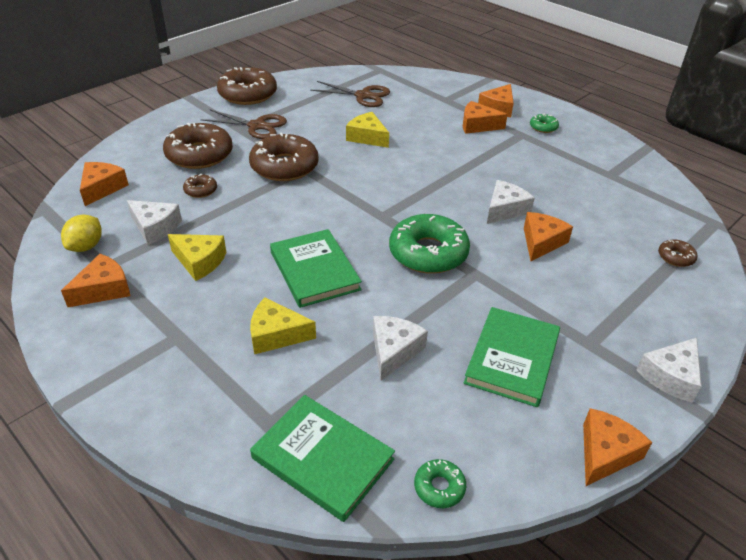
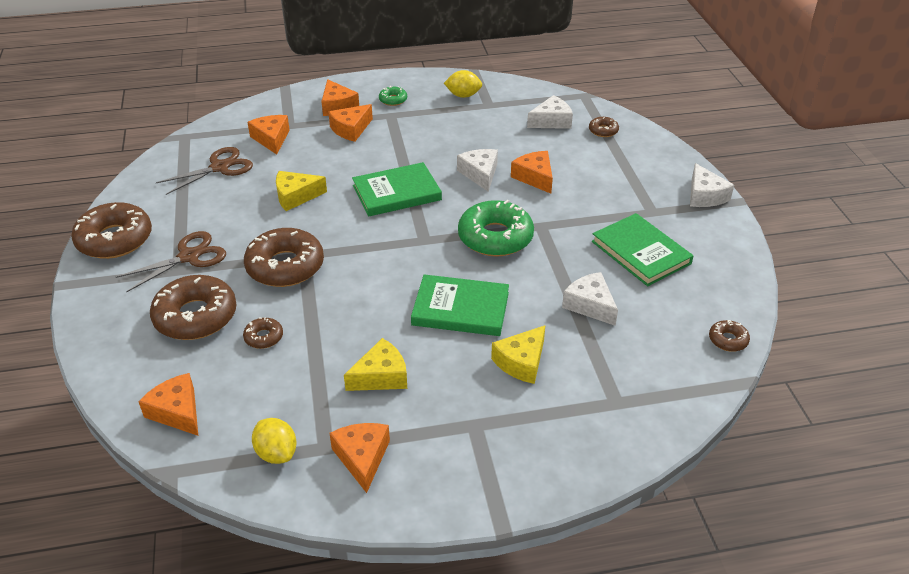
camera: 55 degrees left, 0 degrees up
white cheese [127,200,182,245] -> white cheese moved to [527,95,573,129]
green book [250,395,395,522] -> green book moved to [352,162,442,217]
green donut [414,459,466,508] -> brown donut [709,320,750,352]
orange cheese [583,408,652,486] -> orange cheese moved to [247,115,290,154]
none -> yellow lemon [444,70,482,98]

